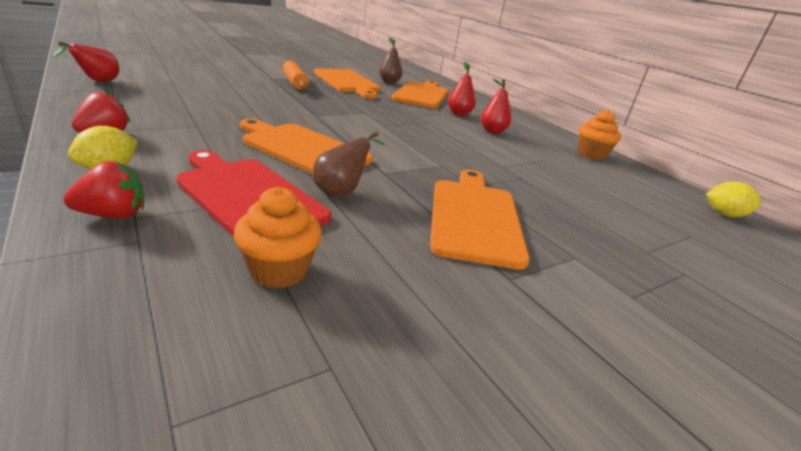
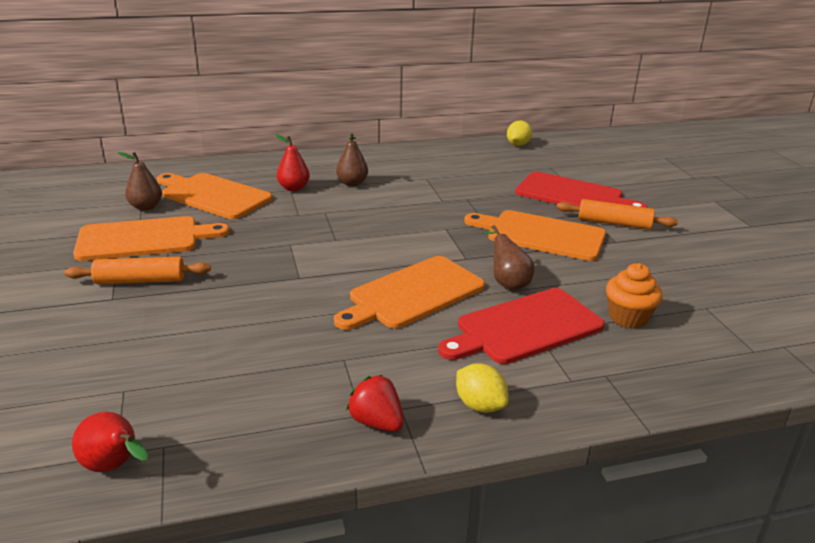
camera: 70 degrees left, 0 degrees up
red strawberry [63,161,144,219] -> none
red pear [481,79,512,134] -> brown pear [336,133,368,186]
orange cupcake [578,110,621,160] -> none
none -> red cutting board [515,172,647,208]
none -> orange rolling pin [556,199,678,230]

